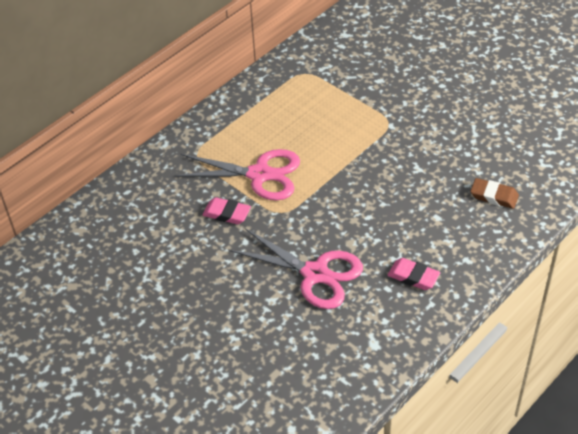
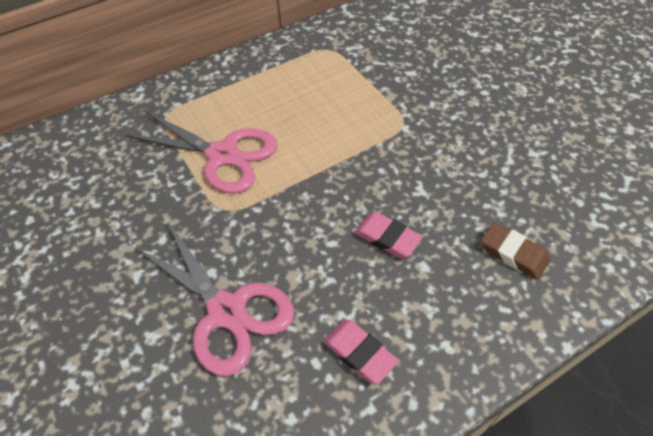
camera: 15 degrees right, 5 degrees up
pink eraser [202,197,251,224] -> pink eraser moved to [354,212,423,258]

